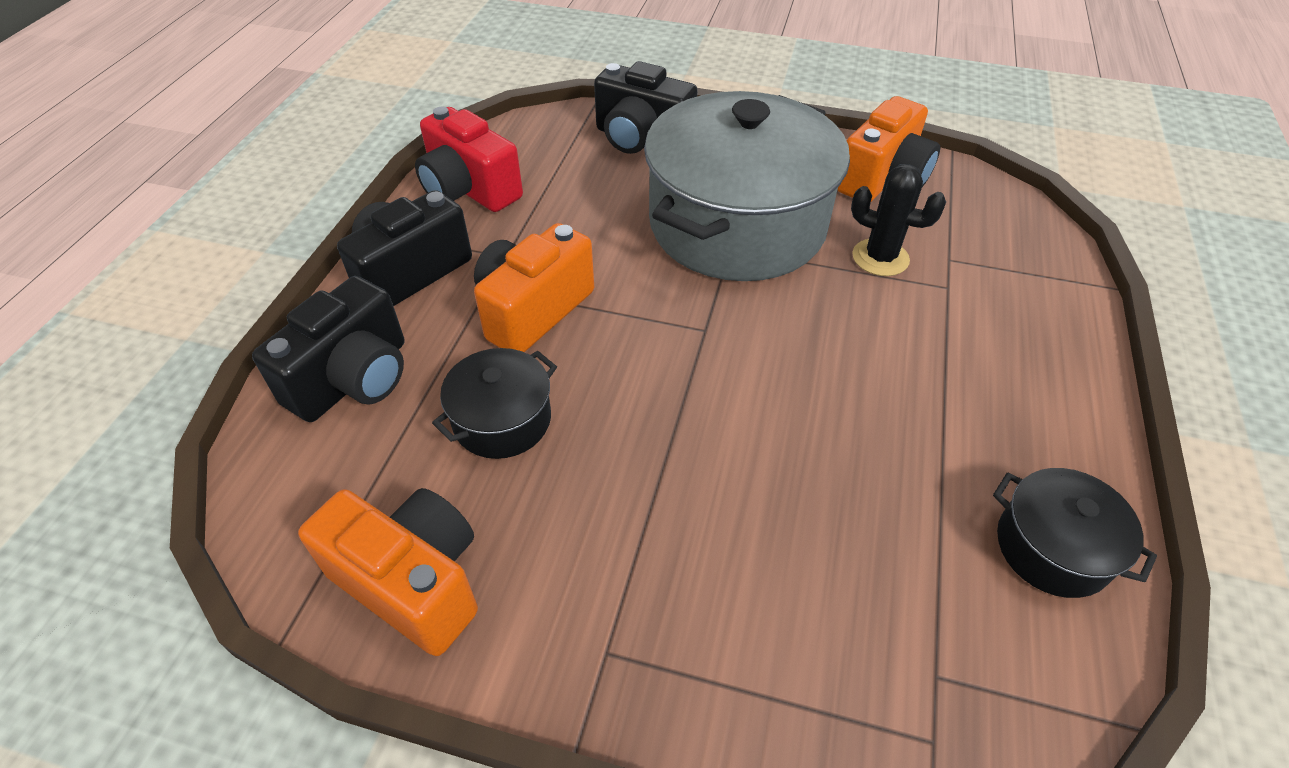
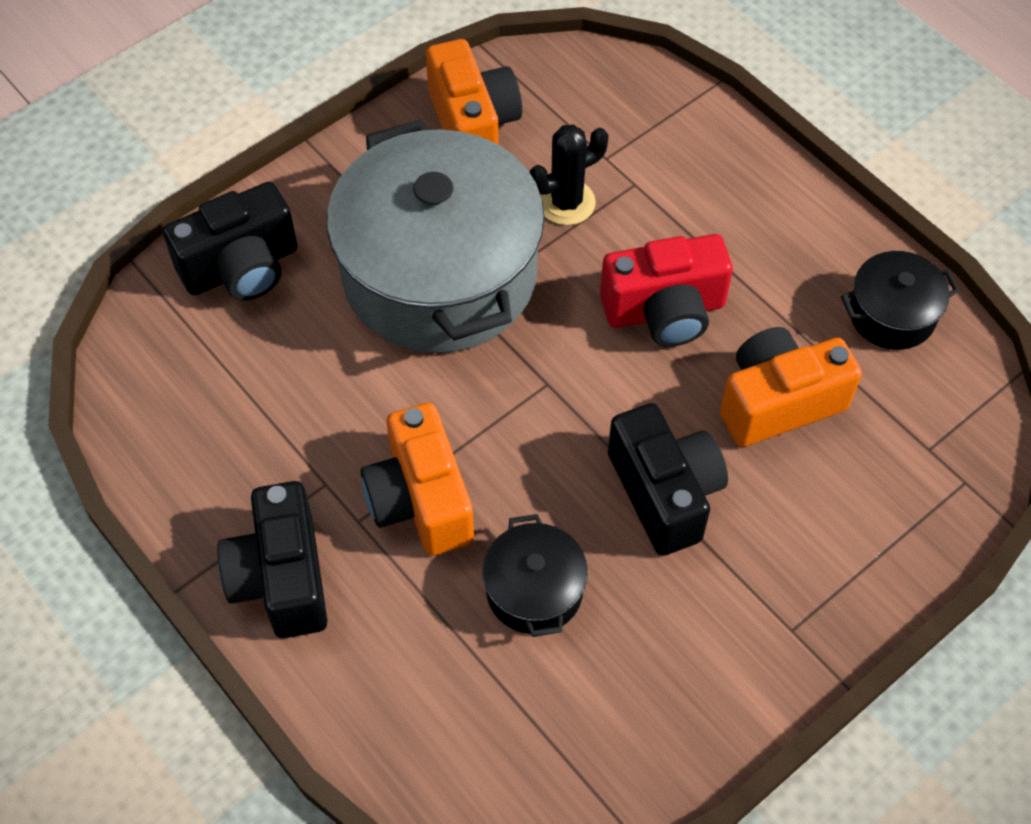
camera: 55 degrees left, 10 degrees up
black camera [252,276,404,422] -> black camera moved to [608,403,728,556]
orange camera [298,488,478,656] -> orange camera moved to [720,327,862,447]
red camera [415,107,523,212] -> red camera moved to [600,234,733,347]

